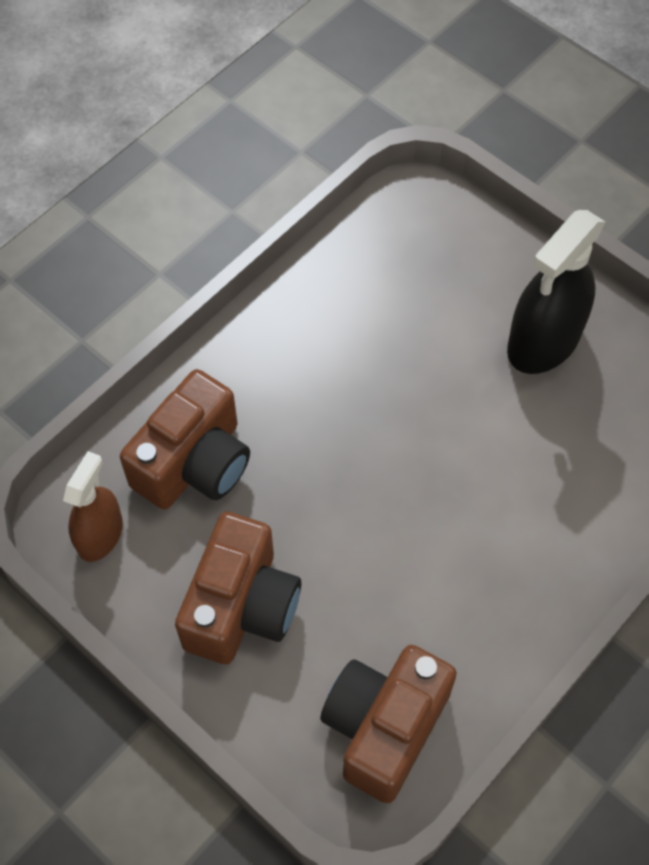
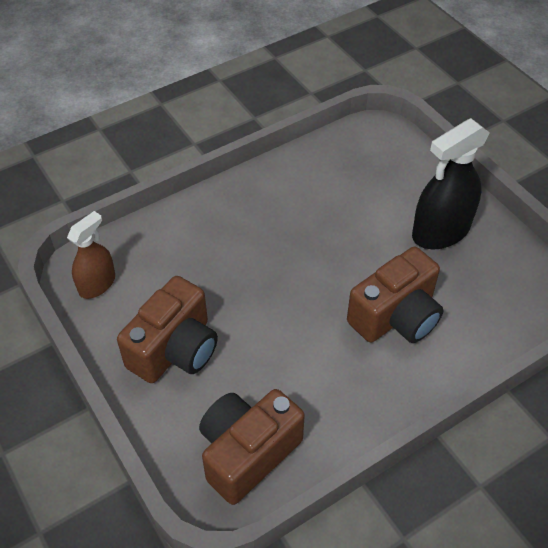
camera: 15 degrees right, 10 degrees down
brown camera [120,369,250,509] -> brown camera moved to [347,247,444,343]

